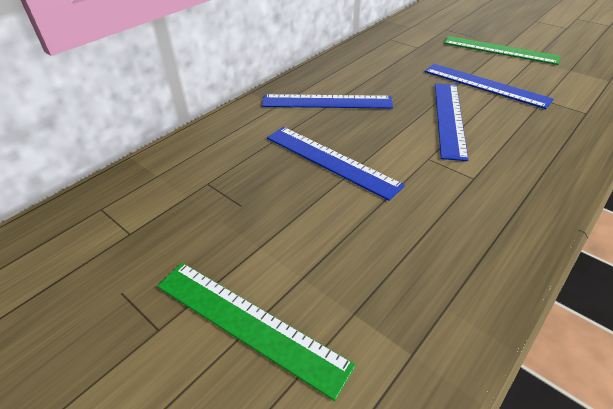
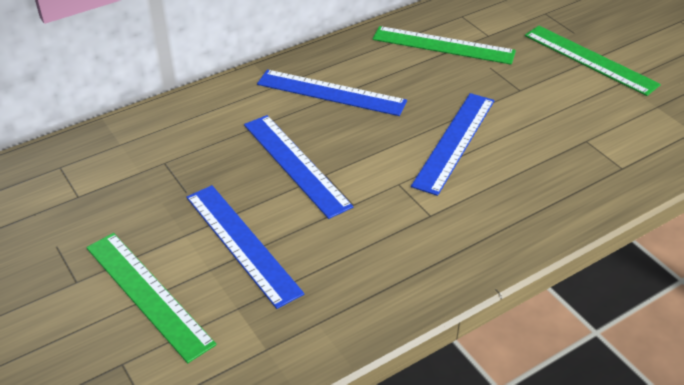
camera: 15 degrees right, 0 degrees up
blue ruler [424,64,554,109] -> blue ruler moved to [186,185,304,309]
none -> green ruler [373,26,516,65]

